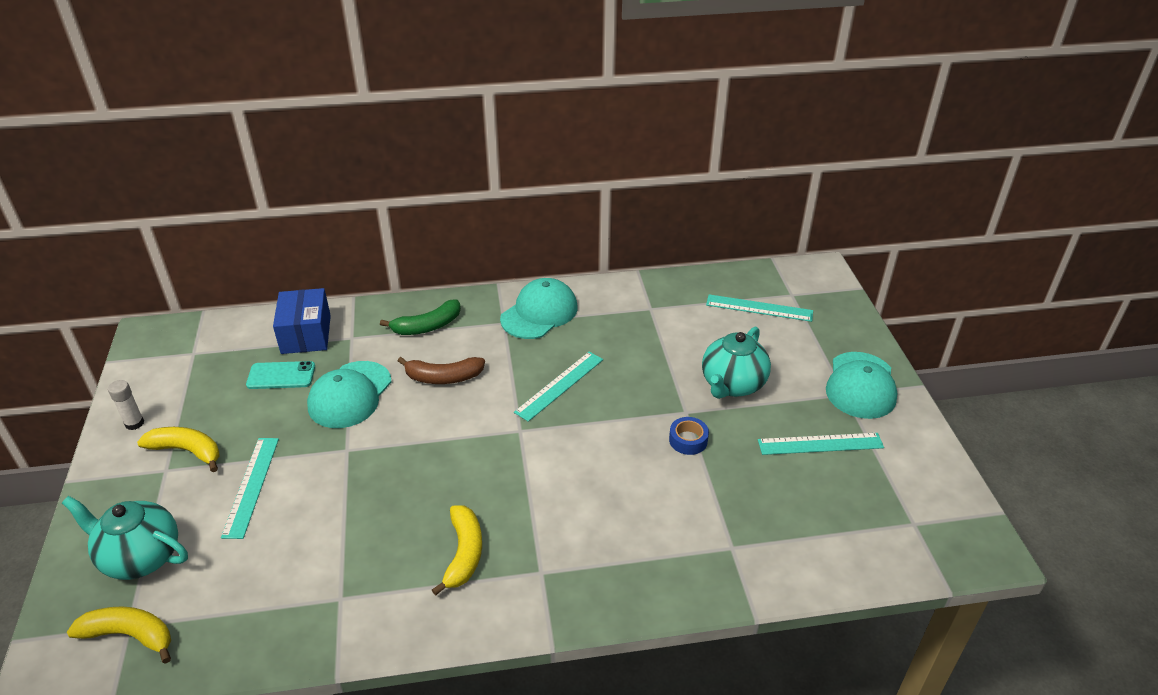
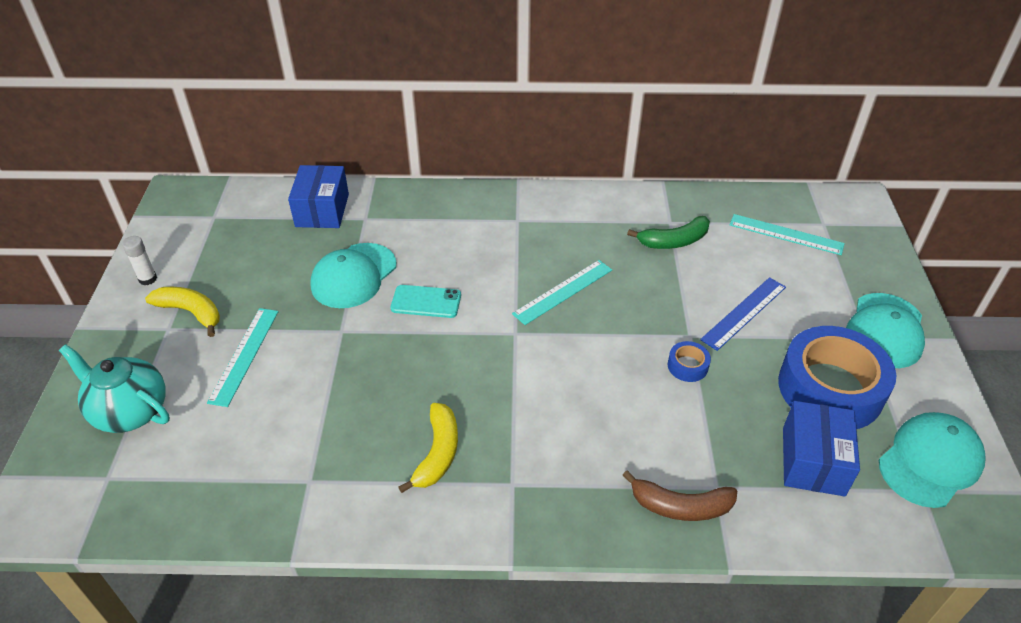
camera: 10 degrees right, 5 degrees up
yellow banana [67,606,171,664] -> none
turquoise phone [246,361,315,389] -> turquoise phone moved to [391,285,461,318]
green banana [380,299,461,335] -> green banana moved to [627,216,710,249]
brown banana [398,357,485,384] -> brown banana moved to [622,470,737,521]
turquoise cap [500,278,578,339] -> turquoise cap moved to [879,412,986,508]
turquoise teapot [702,326,771,399] -> blue ruler [700,277,786,351]
turquoise ruler [758,433,884,455] -> blue tape [778,326,896,429]
none -> blue box [783,401,860,497]

